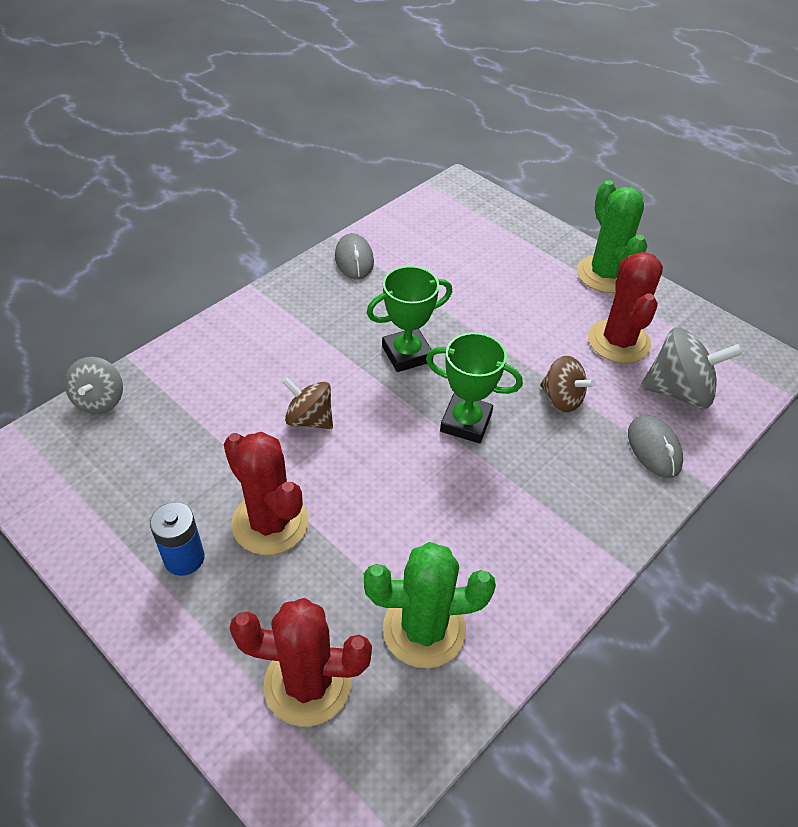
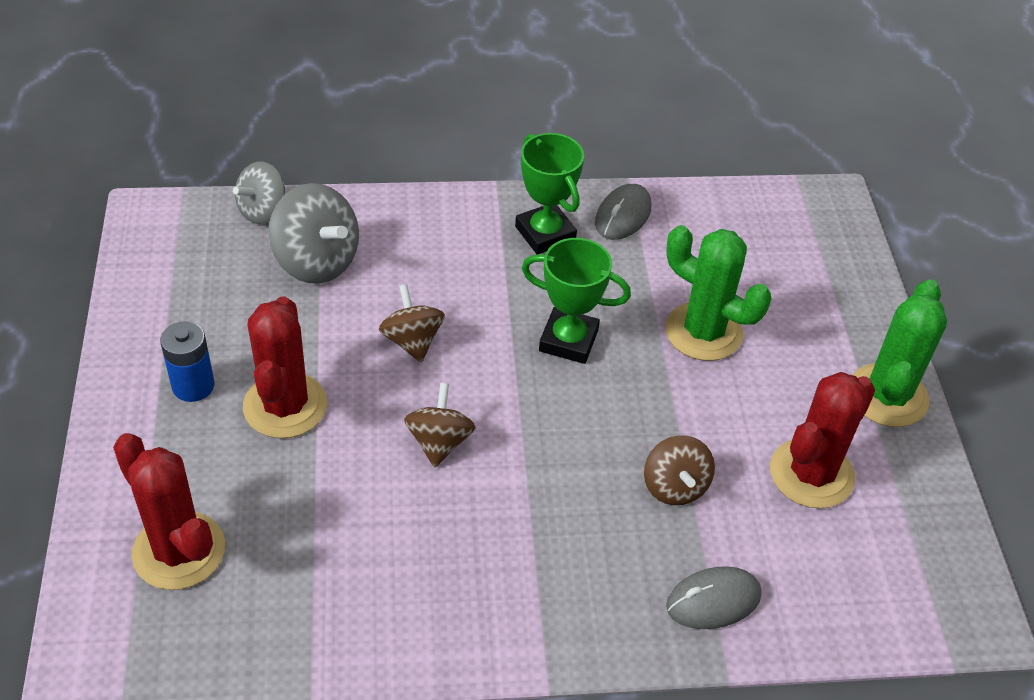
camera: 40 degrees right, 0 degrees up
green cactus [364,542,496,668] -> green cactus moved to [665,225,771,361]
green trophy [426,333,523,443] -> green trophy moved to [515,133,584,255]
grey mouse [628,415,683,478] -> grey mouse turned 45 degrees clockwise [666,566,762,629]
grey spinning top [640,327,743,409] -> grey spinning top moved to [269,183,359,284]
none -> brown spinning top [404,383,476,468]

